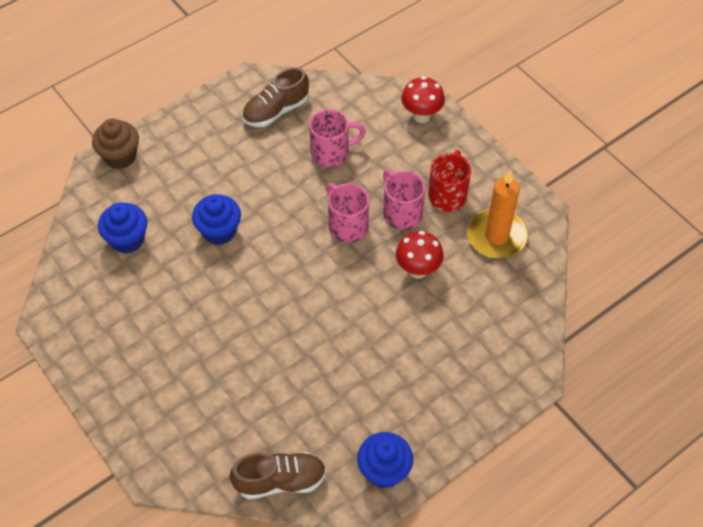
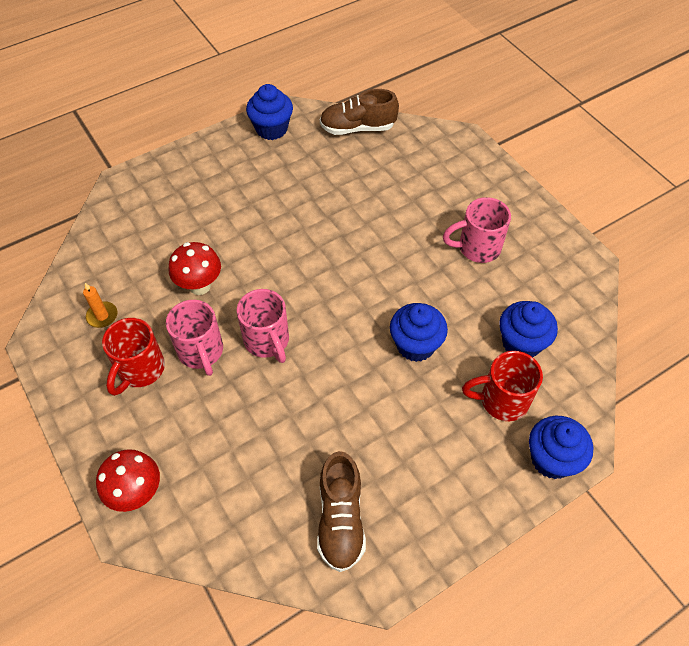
camera: 175 degrees left, 0 degrees up
brown cupcake [92,118,139,169] -> blue cupcake [529,416,593,479]
brown shoe [242,67,309,127] -> brown shoe turned 120 degrees clockwise [317,451,366,572]
pink mug [309,109,366,167] -> pink mug moved to [443,197,511,263]
orange candle [467,169,528,258] -> orange candle [83,283,117,328], size x0.46
none -> red mug [462,351,543,421]

